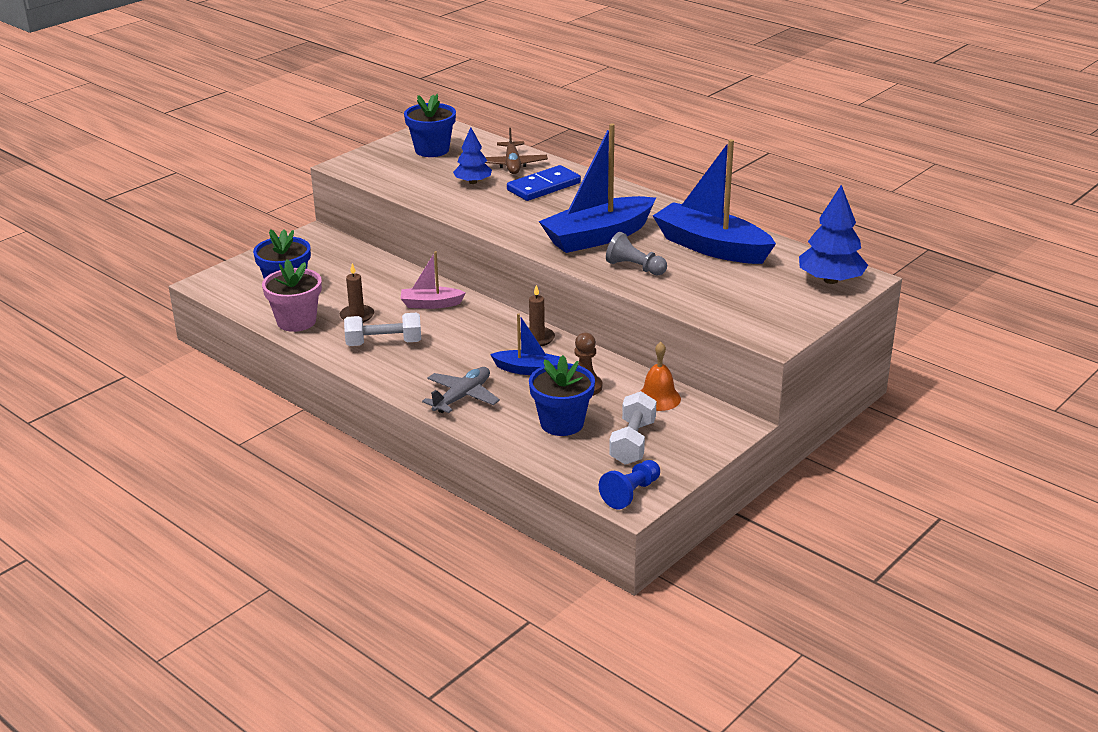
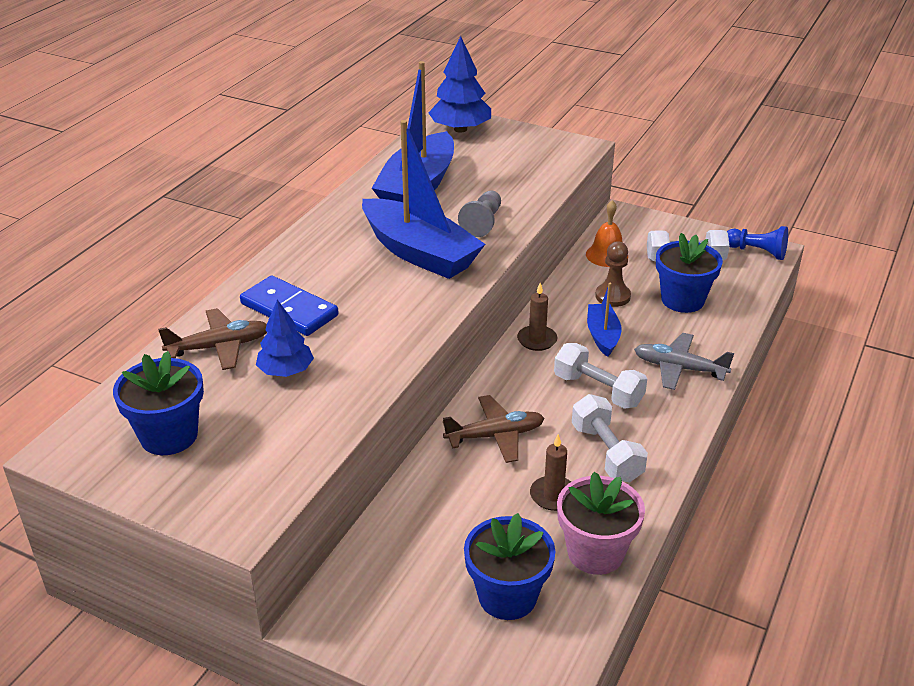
camera: 105 degrees left, 5 degrees up
pink boat [400,251,466,309] -> brown plane [443,395,544,463]
none -> white dumbbell [554,343,647,409]

